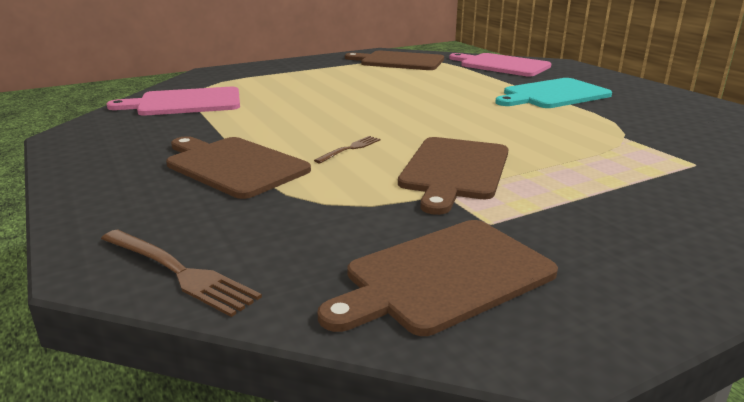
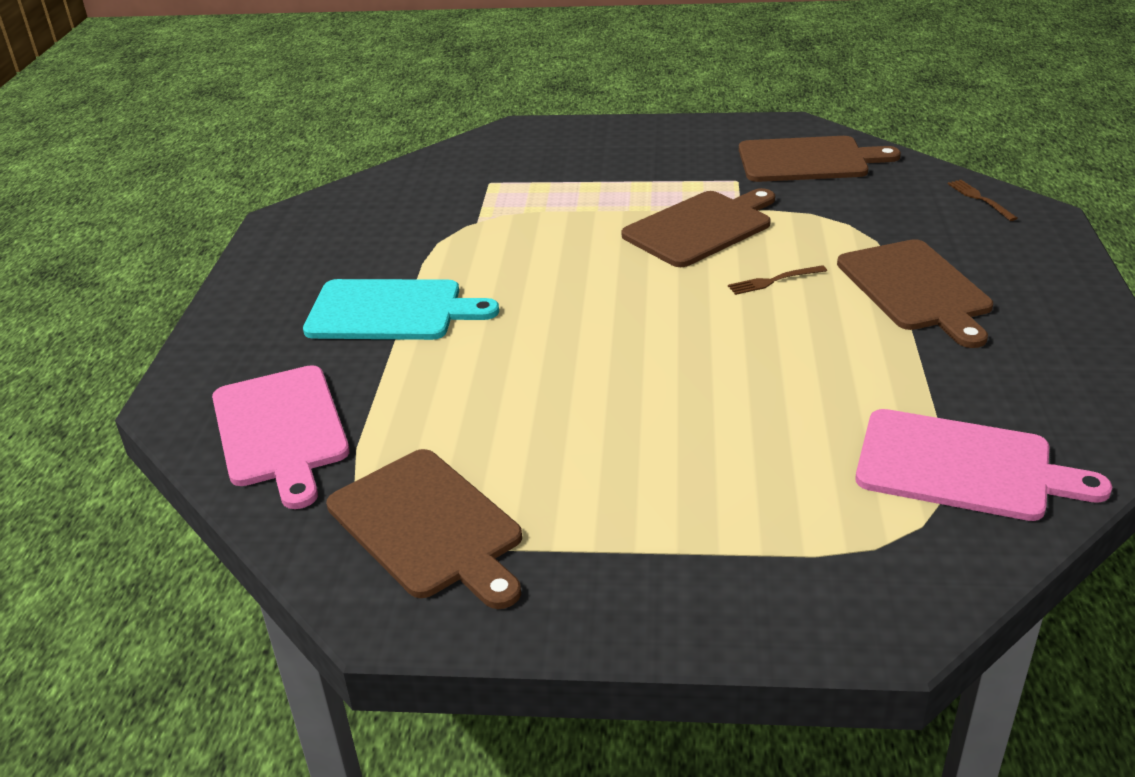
camera: 145 degrees left, 10 degrees up
brown fork [101,229,262,317] -> brown fork [948,180,1018,221], size x0.61

